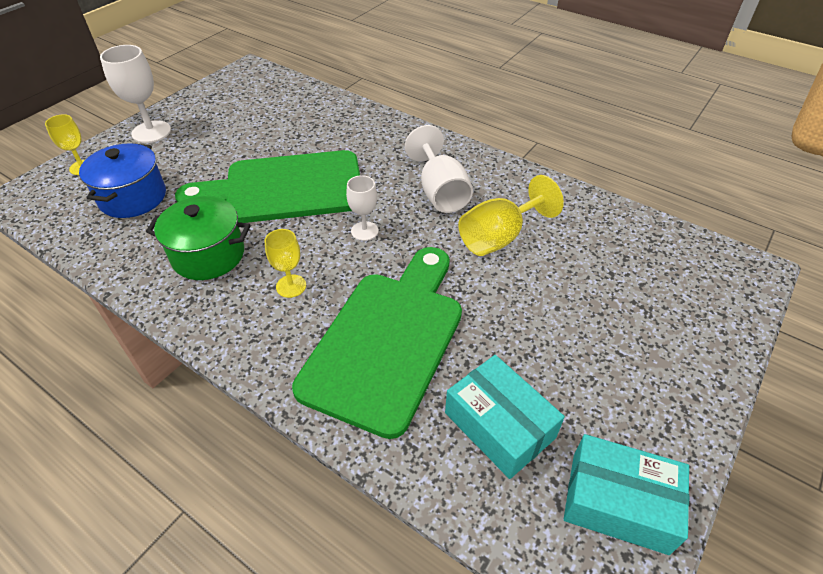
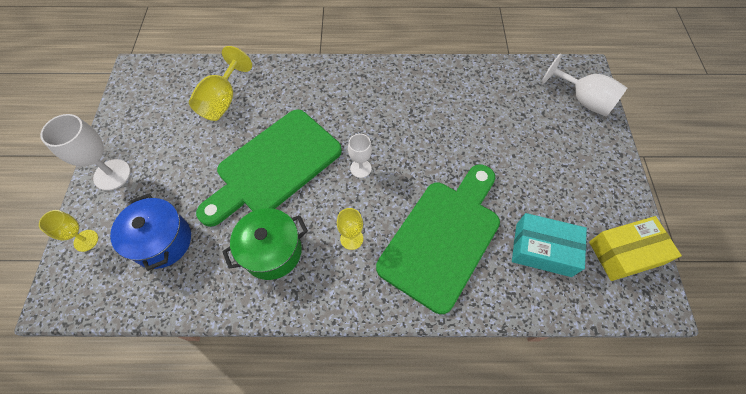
camera: 35 degrees left, 15 degrees up
green cutting board [292,247,462,439] -> green cutting board turned 45 degrees clockwise [376,165,500,314]
white goblet [405,125,473,213] -> white goblet moved to [541,54,627,117]
yellow goblet [458,175,564,256] -> yellow goblet moved to [189,46,252,121]
turquoise box [564,434,689,555] -> yellow box [589,216,682,281]

